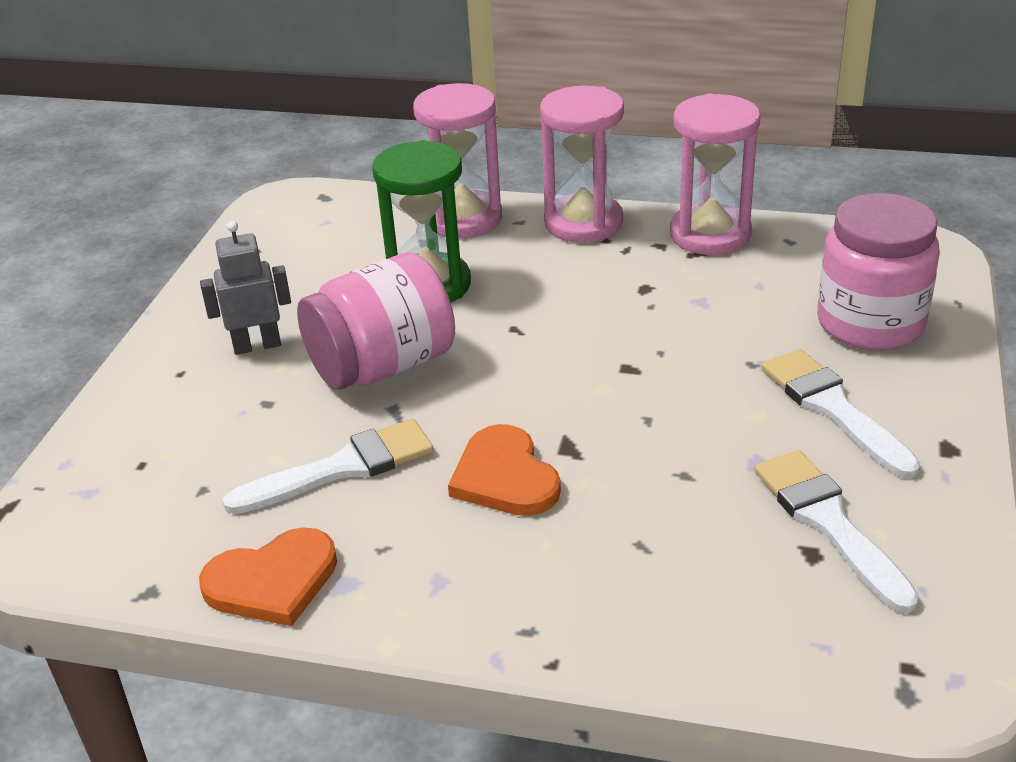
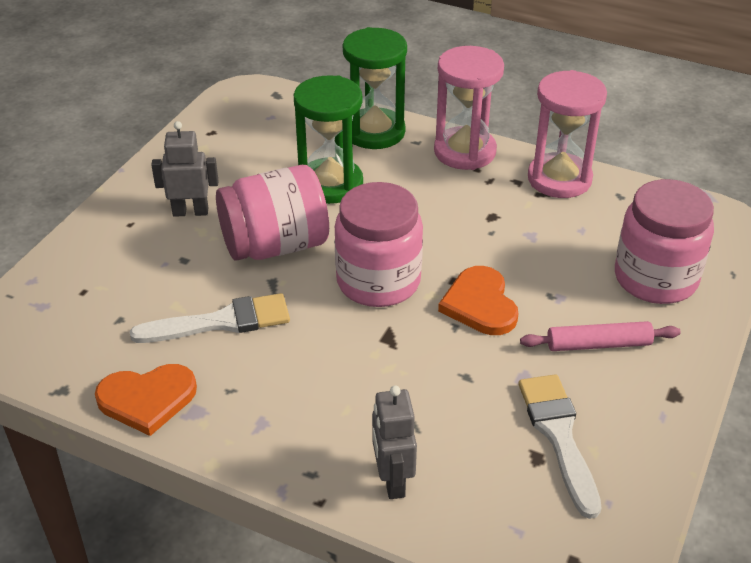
camera: 10 degrees right, 5 degrees up
pink hourglass [413,83,502,238] -> green hourglass [343,27,407,149]
orange heart [448,424,561,516] -> orange heart moved to [438,266,518,335]
white brush [762,349,920,478] -> pink rolling pin [520,321,681,351]
none -> pink jar [335,182,423,307]
none -> grey robot [372,385,417,499]

